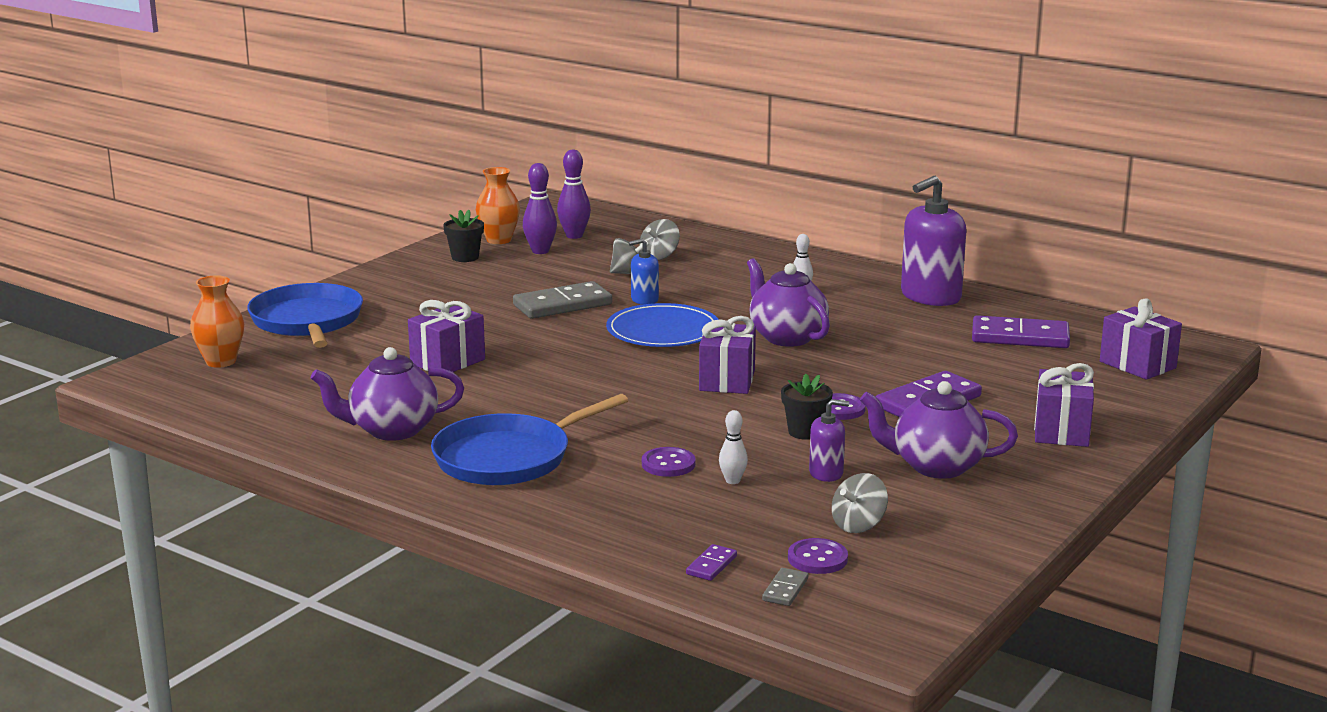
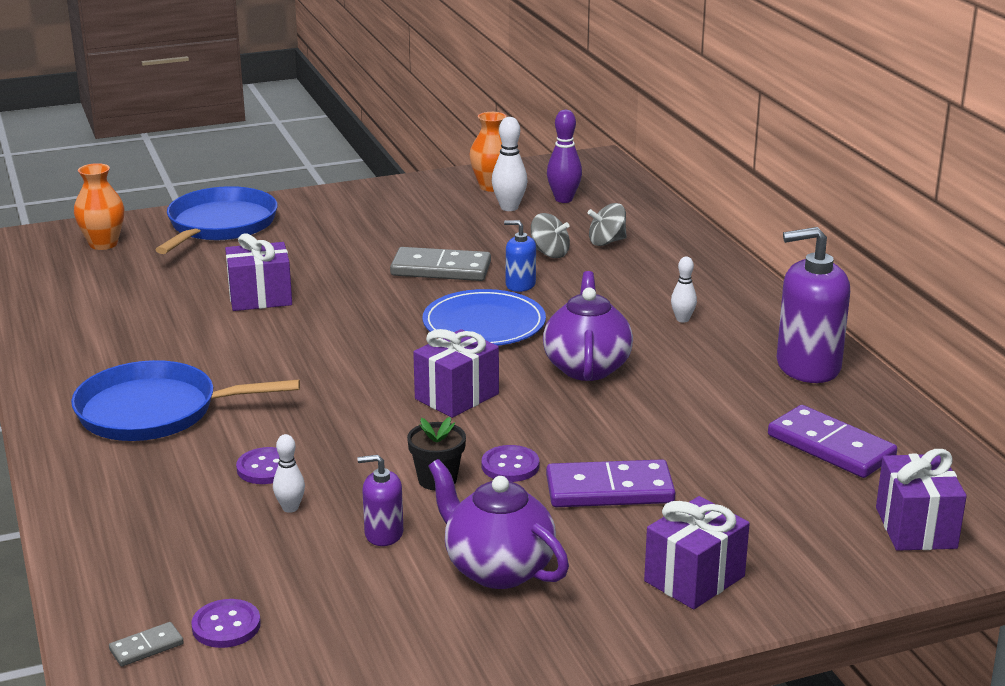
camera: 35 degrees right, 5 degrees up
purple teapot [311,347,464,441] -> none
black flower pot [443,210,484,262] -> none
purple bowling pin [523,163,557,254] -> white bowling pin [492,117,528,211]
purple domino [686,544,737,581] -> none
purple soap dispenser [809,399,849,482] -> purple soap dispenser turned 150 degrees clockwise [358,455,403,546]
grey spinning top [832,473,888,533] -> none

